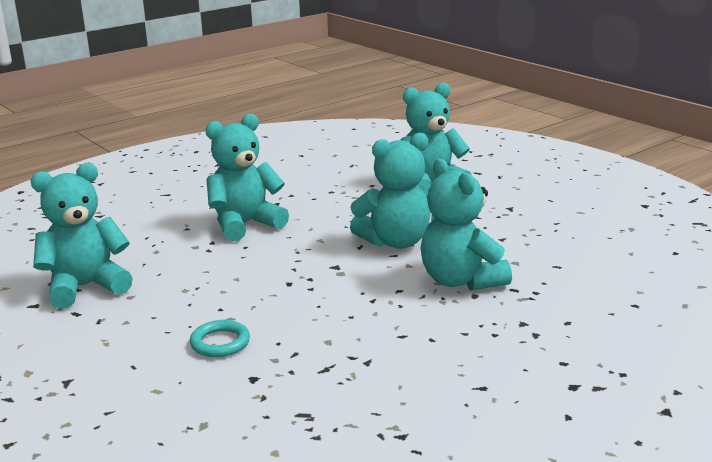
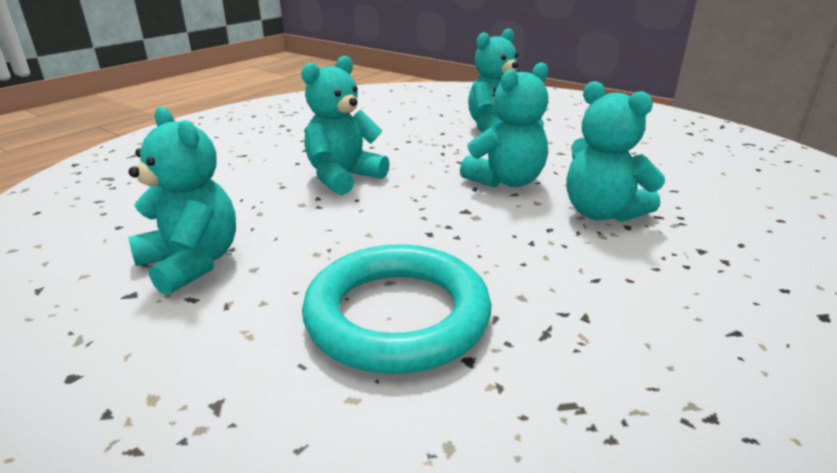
camera: 15 degrees left, 5 degrees up
turquoise teddy bear [30,163,133,309] -> turquoise teddy bear turned 90 degrees clockwise [128,107,236,296]
turquoise ring [190,320,250,357] -> turquoise ring [302,244,492,374], size x2.49

